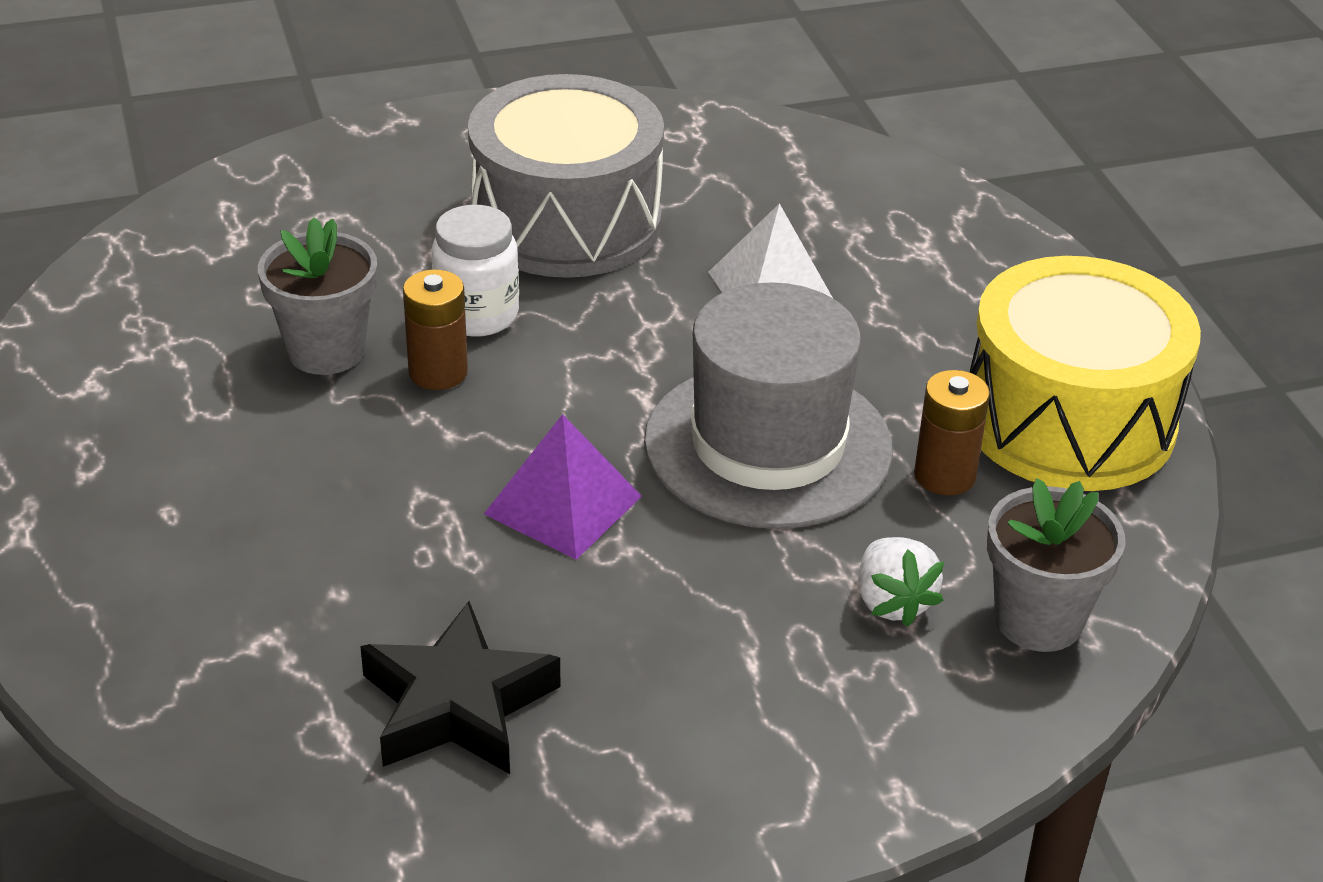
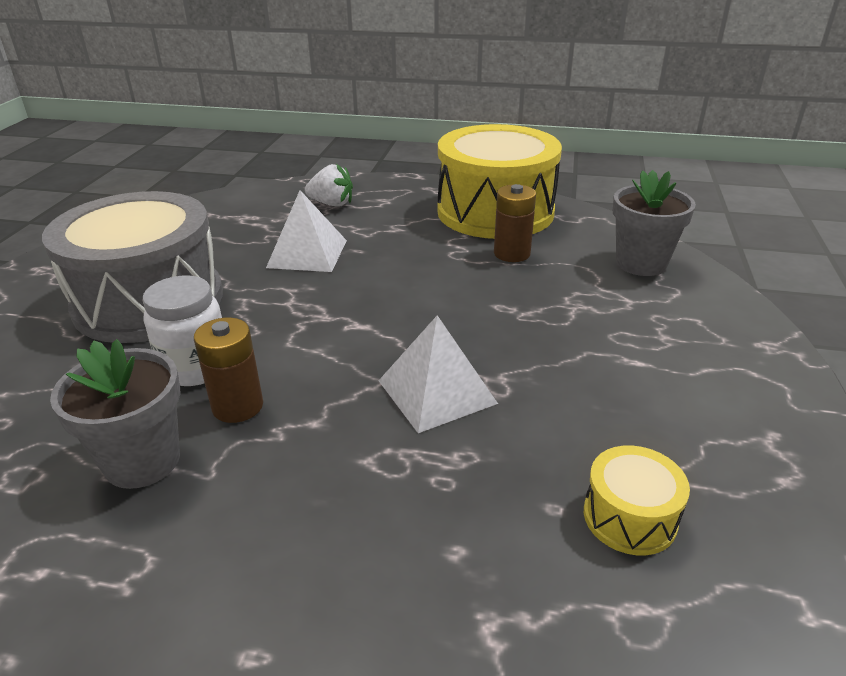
camera: 60 degrees left, 5 degrees down
black star [360,601,560,774] -> yellow drum [584,446,690,555]
purple pyramid [484,414,642,560] -> white pyramid [379,315,498,433]
grey hat [644,282,893,529] -> none
white strawberry [858,537,944,627] -> white strawberry moved to [305,164,353,207]

